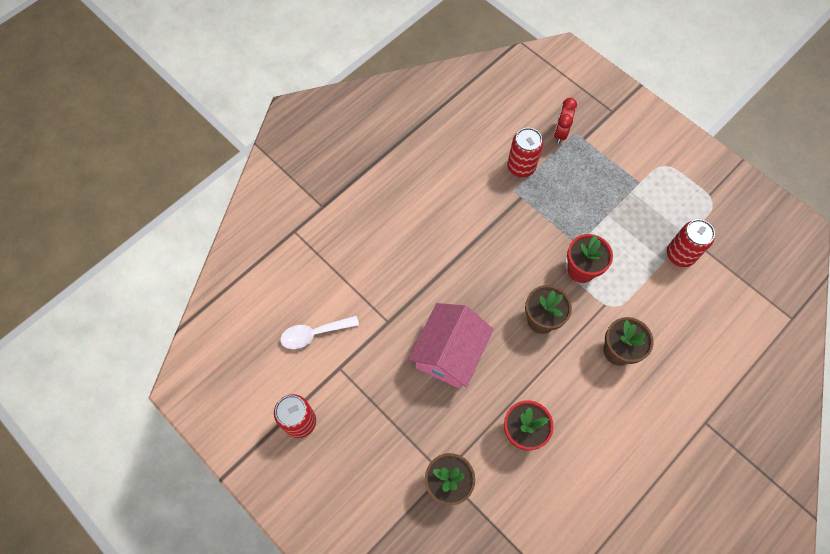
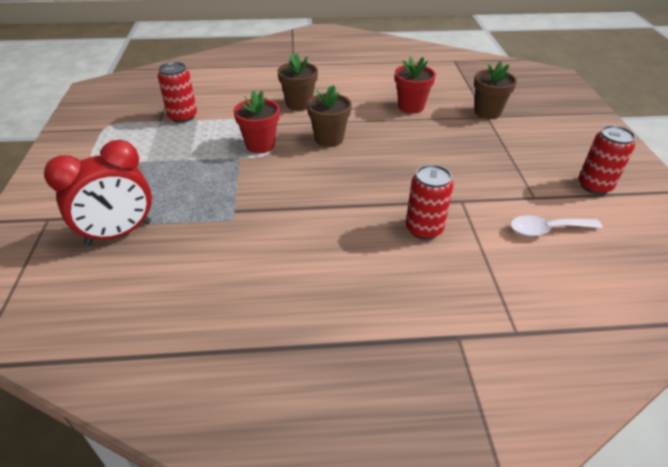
camera: 140 degrees left, 25 degrees down
white spoon [280,316,359,349] -> white spoon turned 150 degrees clockwise [510,215,603,236]
pink house [408,303,494,389] -> none
red can [507,128,543,177] -> red can moved to [406,164,454,240]
red clock [554,98,577,144] -> red clock [44,140,152,245], size x1.76

